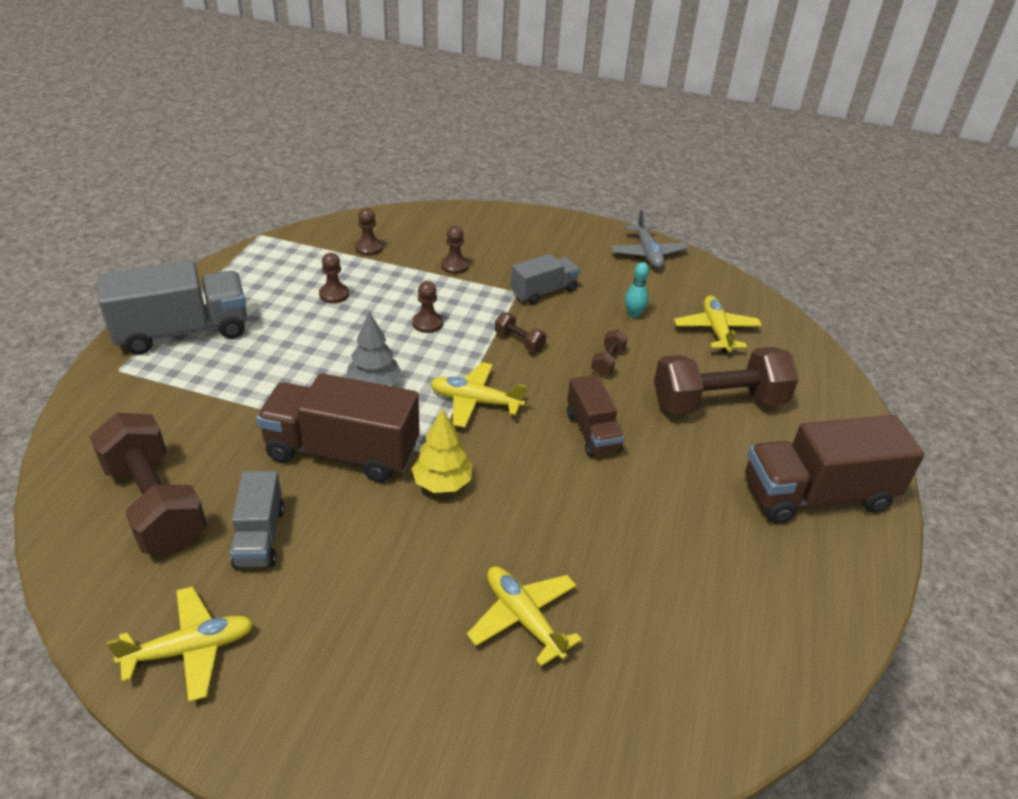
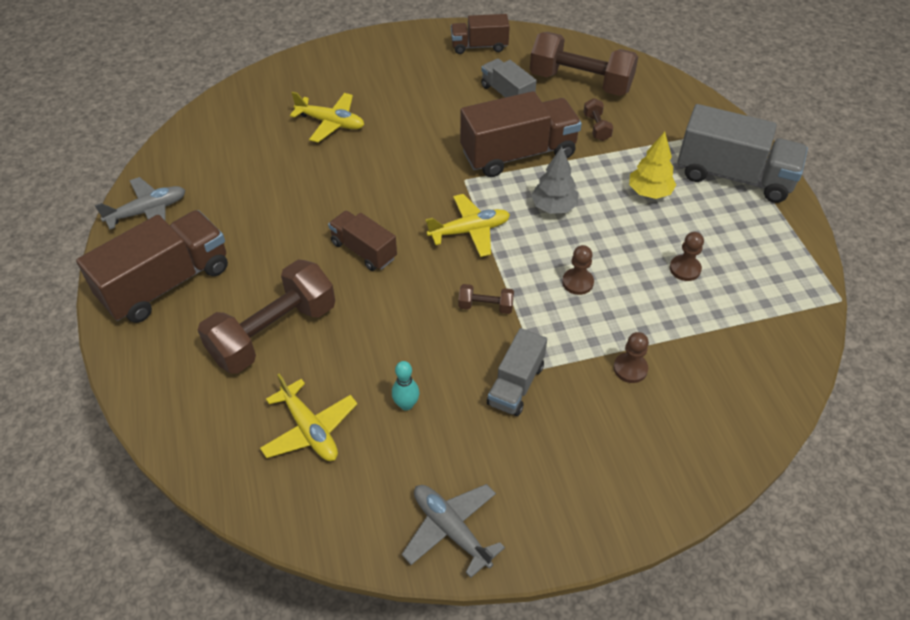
camera: 150 degrees right, 10 degrees up
grey truck [98,260,247,354] -> grey truck turned 105 degrees counterclockwise [677,104,808,203]
yellow plane [107,586,254,702] -> brown truck [451,14,510,54]
brown pawn [355,208,383,256] -> none
yellow tree [411,408,472,493] -> yellow tree moved to [629,132,676,199]
brown dumbbell [591,329,628,376] -> brown dumbbell moved to [583,98,613,141]
none -> grey plane [95,177,185,229]

